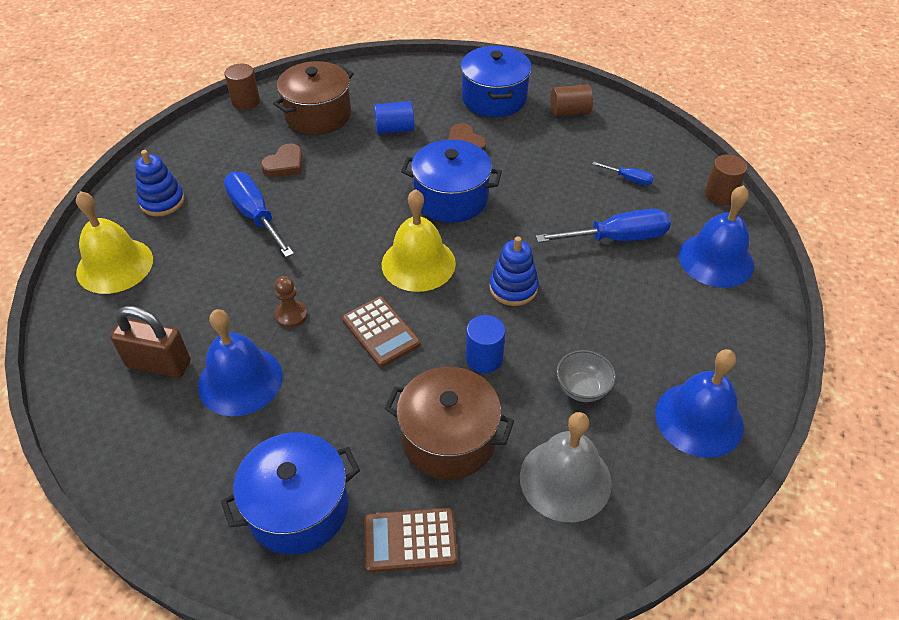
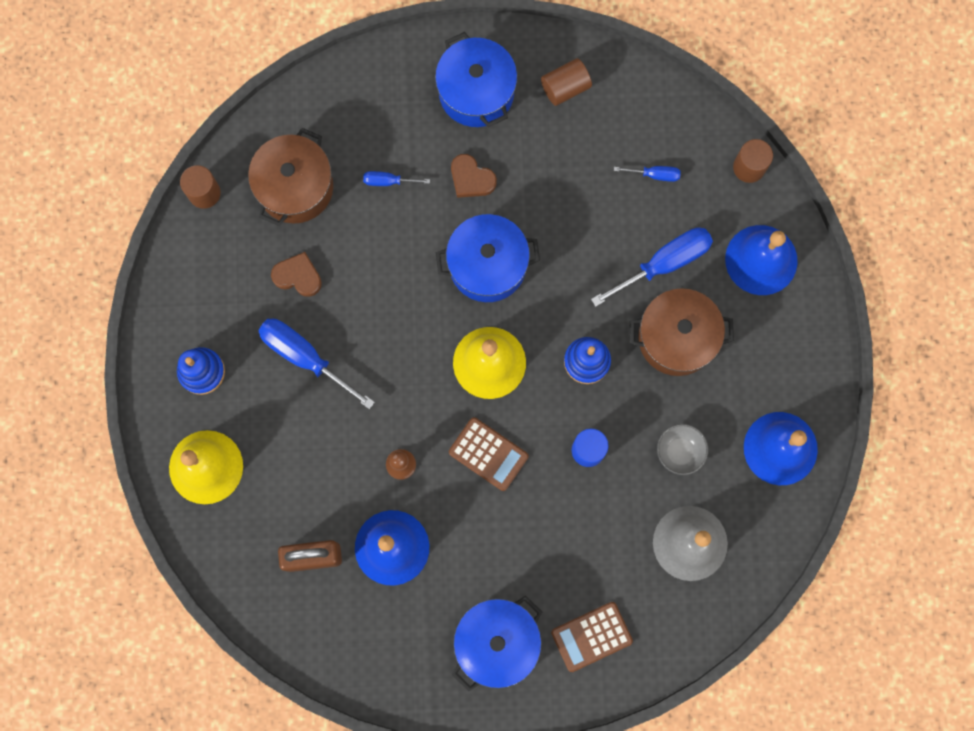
camera: 20 degrees left, 30 degrees up
brown heart [261,143,303,177] -> brown heart turned 90 degrees counterclockwise [271,252,322,297]
blue cylinder [374,101,414,134] -> blue screwdriver [363,171,430,186]
brown pot [384,367,514,480] -> brown pot moved to [630,288,734,376]

